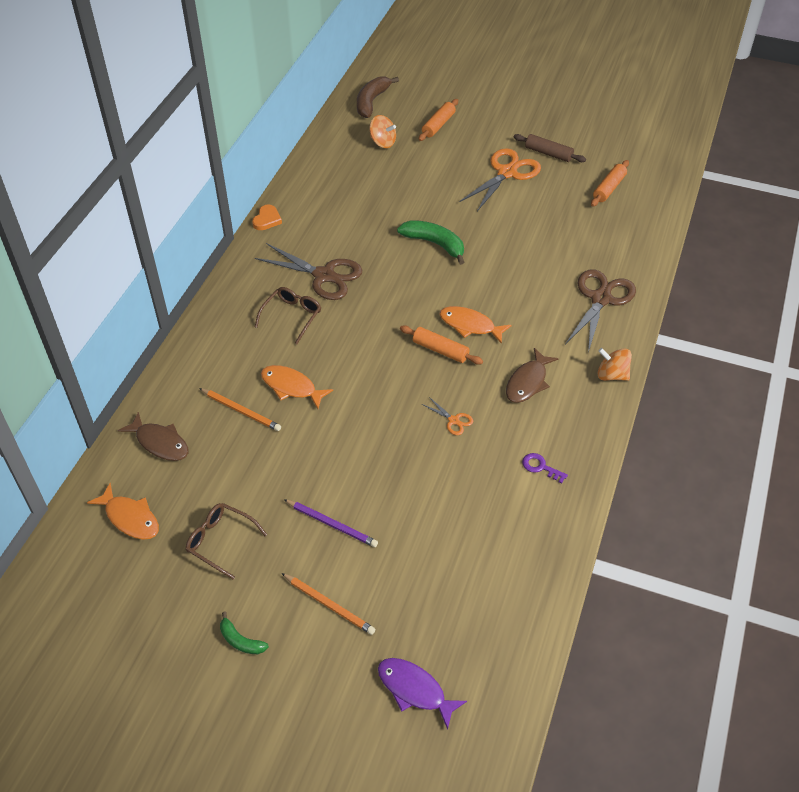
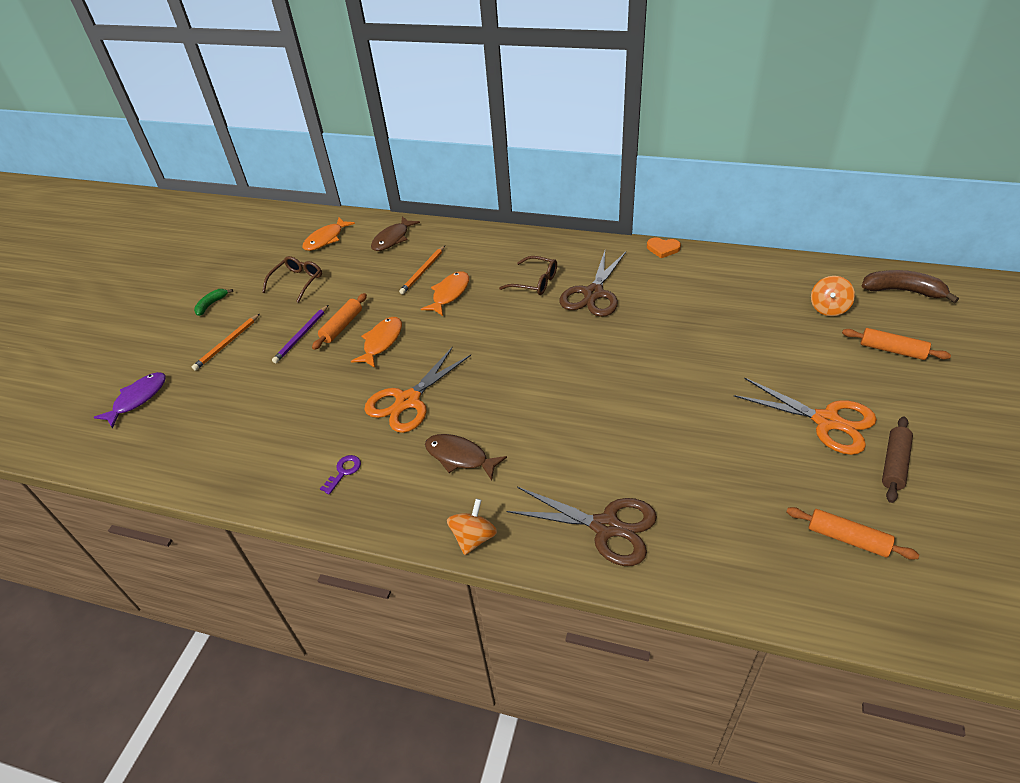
camera: 90 degrees right, 5 degrees down
green banana [397,220,464,265] -> none
orange rolling pin [400,325,483,365] -> orange rolling pin moved to [312,293,367,350]
orange scissors [422,397,473,435] -> orange scissors [364,346,471,433], size x2.23
orange fish [439,306,512,344] -> orange fish moved to [351,317,402,368]

